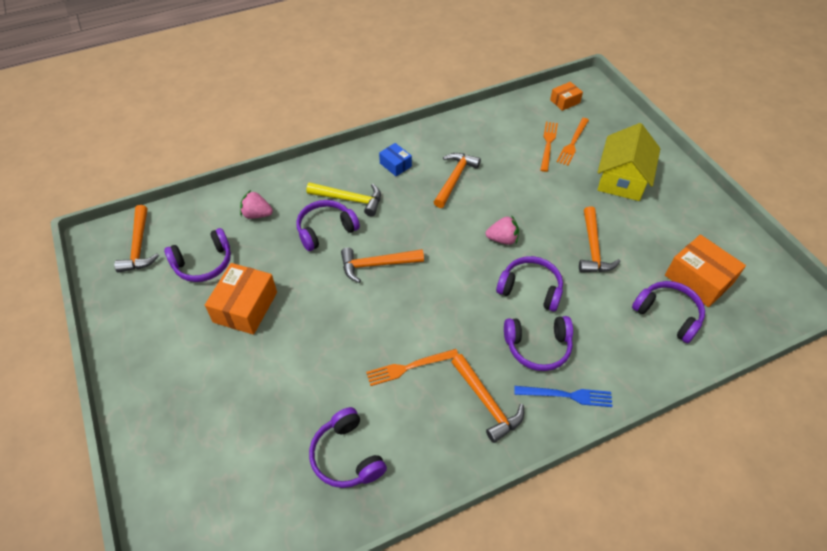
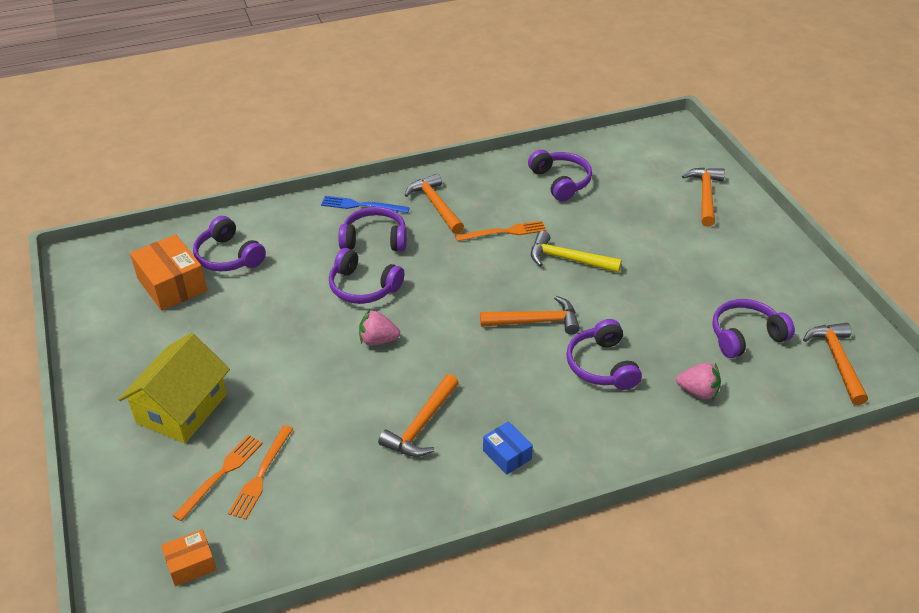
camera: 175 degrees left, 10 degrees down
orange box [205,263,277,335] -> none
purple headphones [296,200,360,251] -> purple headphones turned 105 degrees clockwise [566,319,642,390]
yellow hammer [306,182,381,216] -> yellow hammer moved to [531,231,622,273]
orange hammer [579,206,620,272] -> orange hammer moved to [682,167,725,227]

